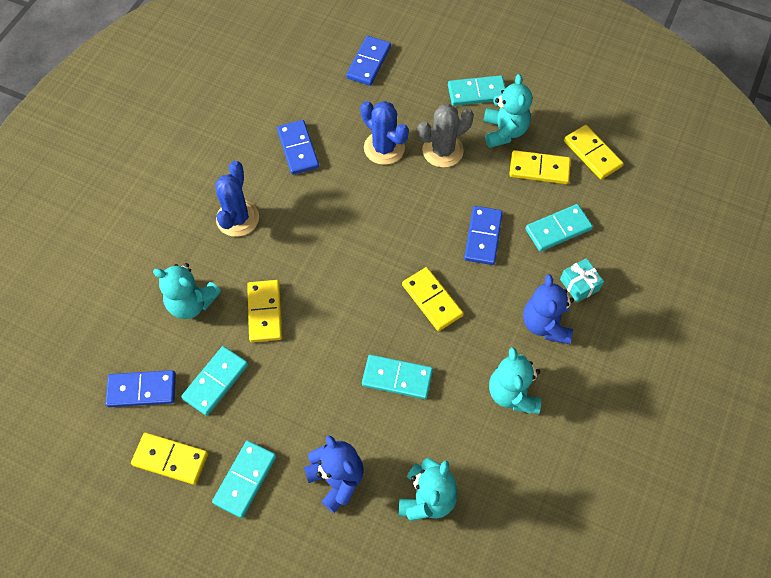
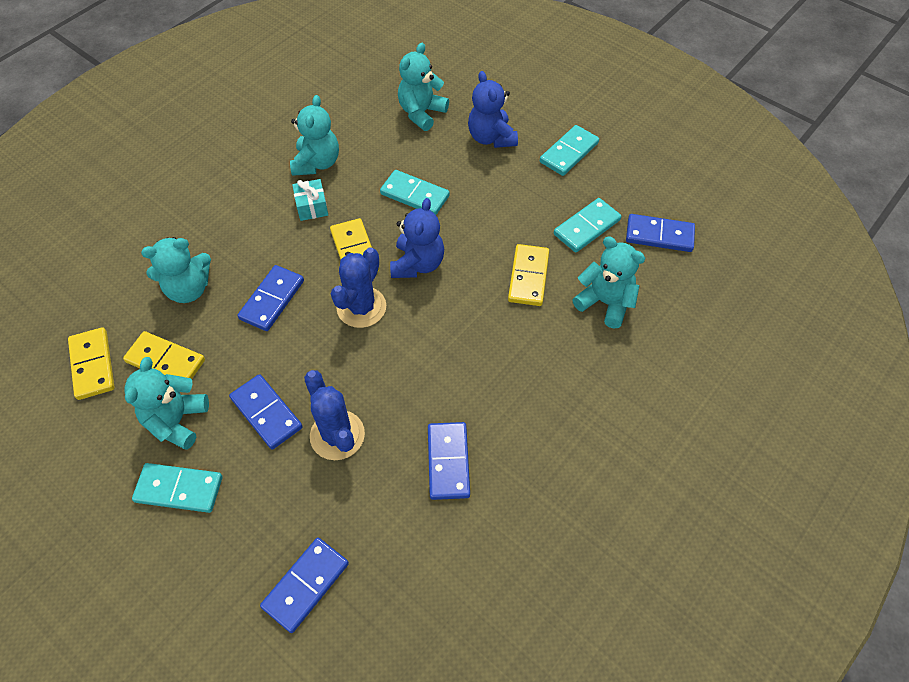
camera: 165 degrees left, 5 degrees down
yellow domino [131,433,208,485] -> none
blue cactus [215,161,259,237] -> blue cactus moved to [331,247,386,328]
grey cactus [417,104,474,168] -> blue domino [229,374,303,450]
blue teddy bear [523,274,574,344] -> blue teddy bear moved to [390,198,444,278]
turquoise domino [525,204,593,252] -> turquoise teddy bear [141,237,211,303]
turquoise gift [560,258,604,303] -> turquoise gift moved to [292,179,328,221]

